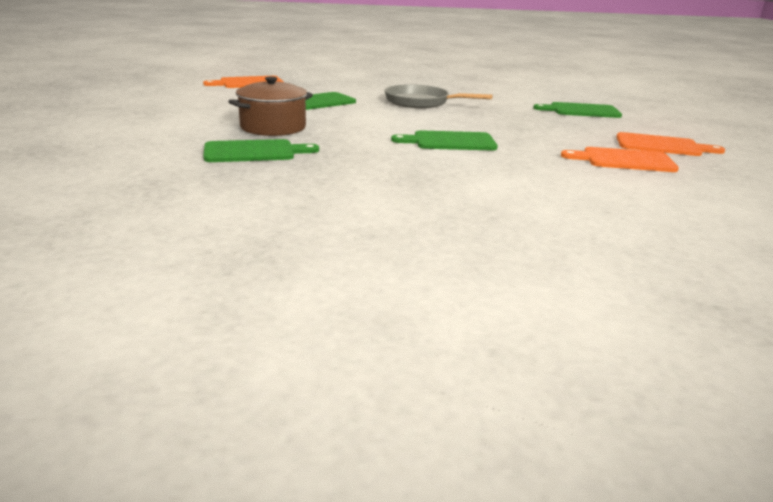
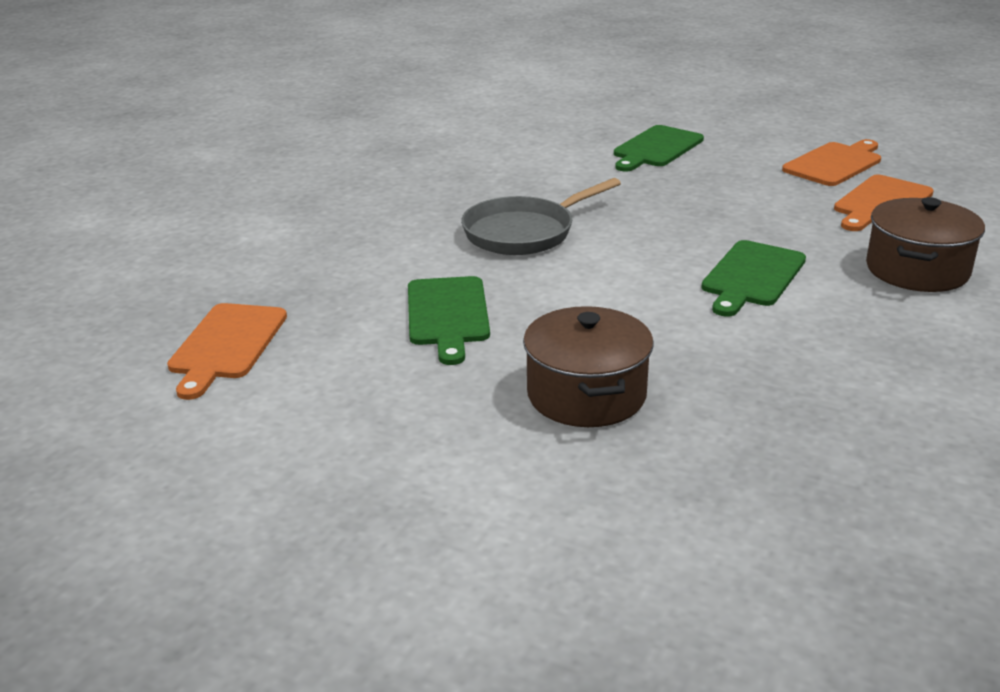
camera: 55 degrees left, 5 degrees up
green cutting board [204,139,319,162] -> none
none -> brown pot [866,197,985,292]

